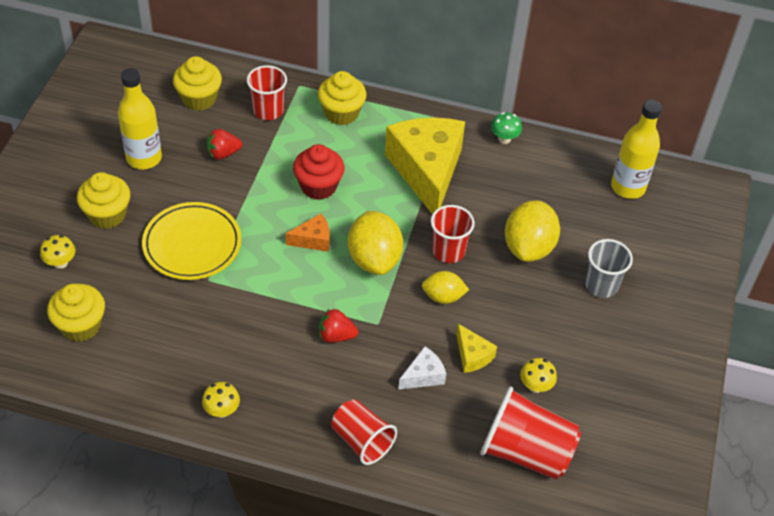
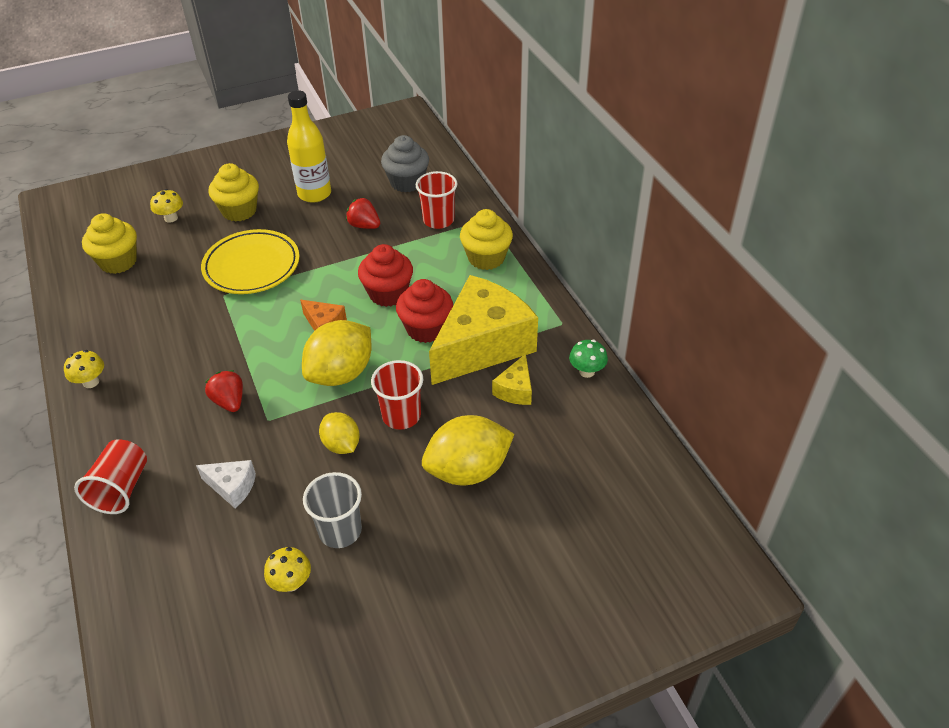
camera: 55 degrees right, 5 degrees down
yellow cupcake [173,56,222,111] -> grey cupcake [381,135,429,192]
yellow cheese [456,324,497,373] -> yellow cheese moved to [492,354,532,405]
red cup [480,386,581,480] -> none
grey cup [585,239,633,298] -> grey cup moved to [303,472,362,548]
yellow bottle [611,100,662,199] -> none
none -> red cupcake [396,279,453,343]

